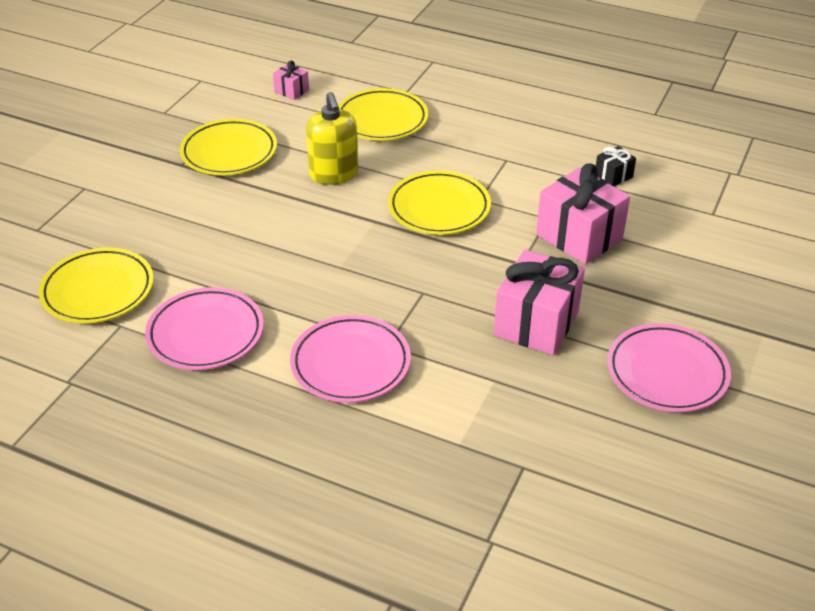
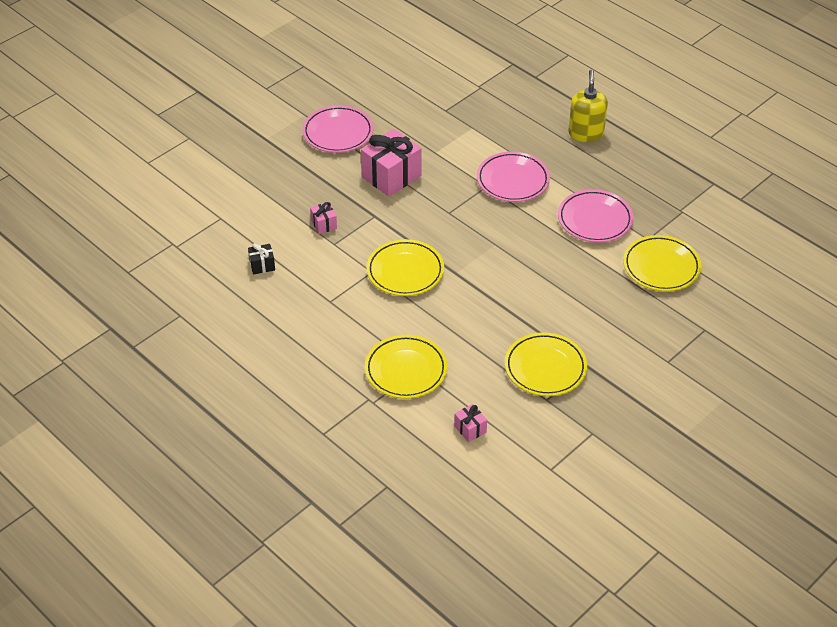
camera: 160 degrees left, 5 degrees up
yellow soap dispenser [306,92,358,185] -> yellow soap dispenser moved to [568,70,608,142]
pink gift [536,163,630,265] -> pink gift [310,202,337,234], size x0.47

